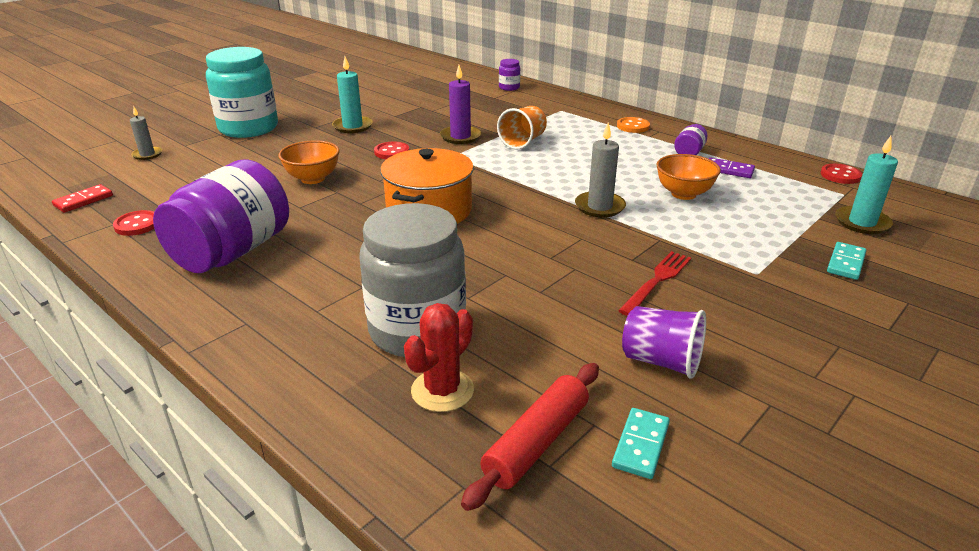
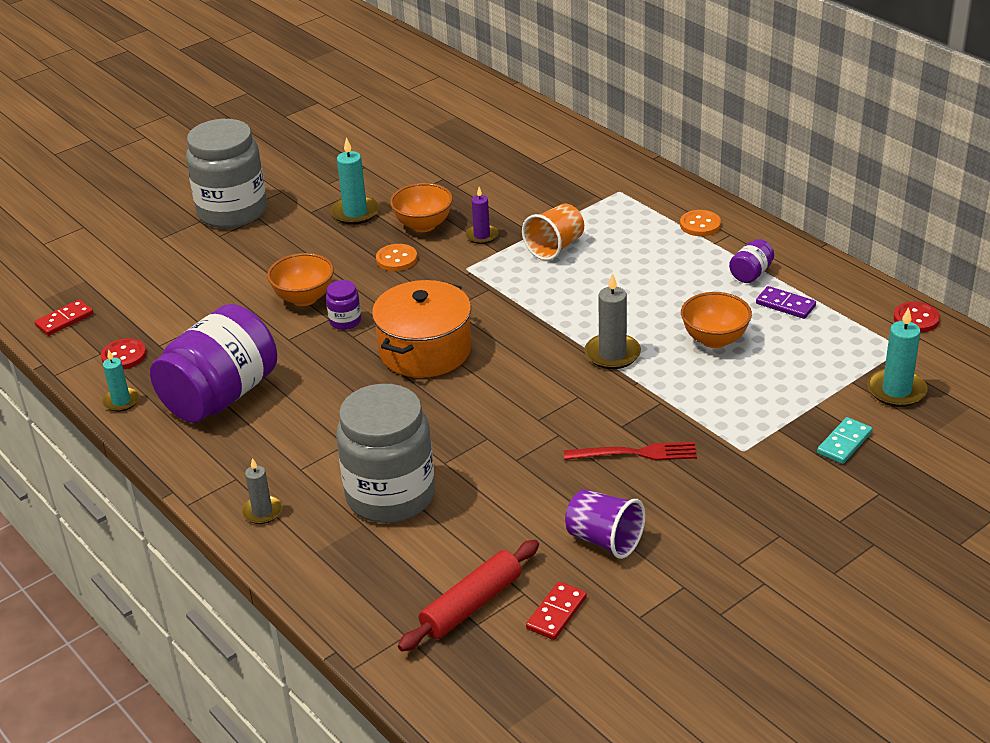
camera: 10 degrees right, 5 degrees up
grey candle [130,107,162,160] -> grey candle moved to [242,458,282,524]
turquoise jar [206,47,278,138] -> grey jar [186,119,267,228]
red button [374,142,409,159] -> orange button [376,244,417,271]
red cactus [404,303,474,412] -> none
purple candle [440,65,481,144] -> purple candle [465,187,498,244], size x0.65
purple jar [499,59,520,91] -> purple jar moved to [326,280,361,330]
turquoise domino [612,408,670,479] -> red domino [526,582,587,640]
red fork [618,251,691,316] -> red fork turned 45 degrees clockwise [564,442,697,460]
none -> turquoise candle [102,349,140,412]
none -> orange bowl [390,183,453,232]

